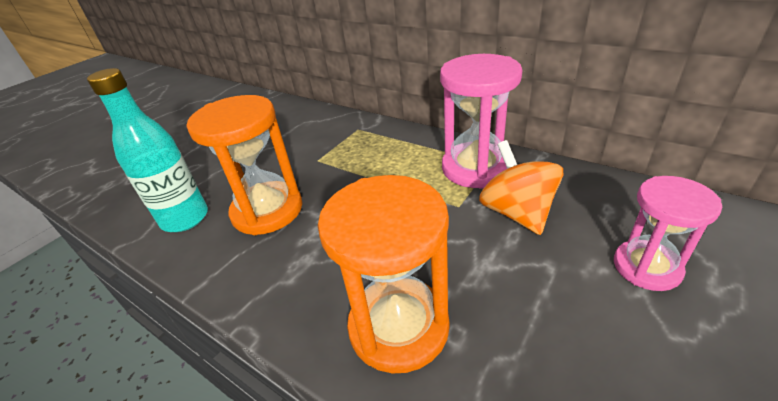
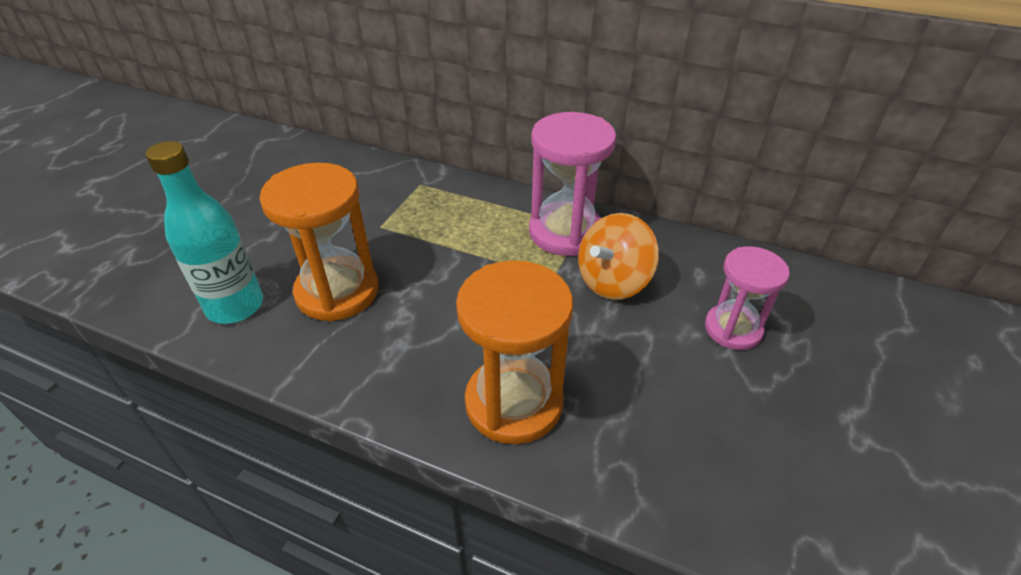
camera: 15 degrees left, 5 degrees up
orange spinning top [479,140,563,235] -> orange spinning top turned 105 degrees counterclockwise [578,213,659,300]

